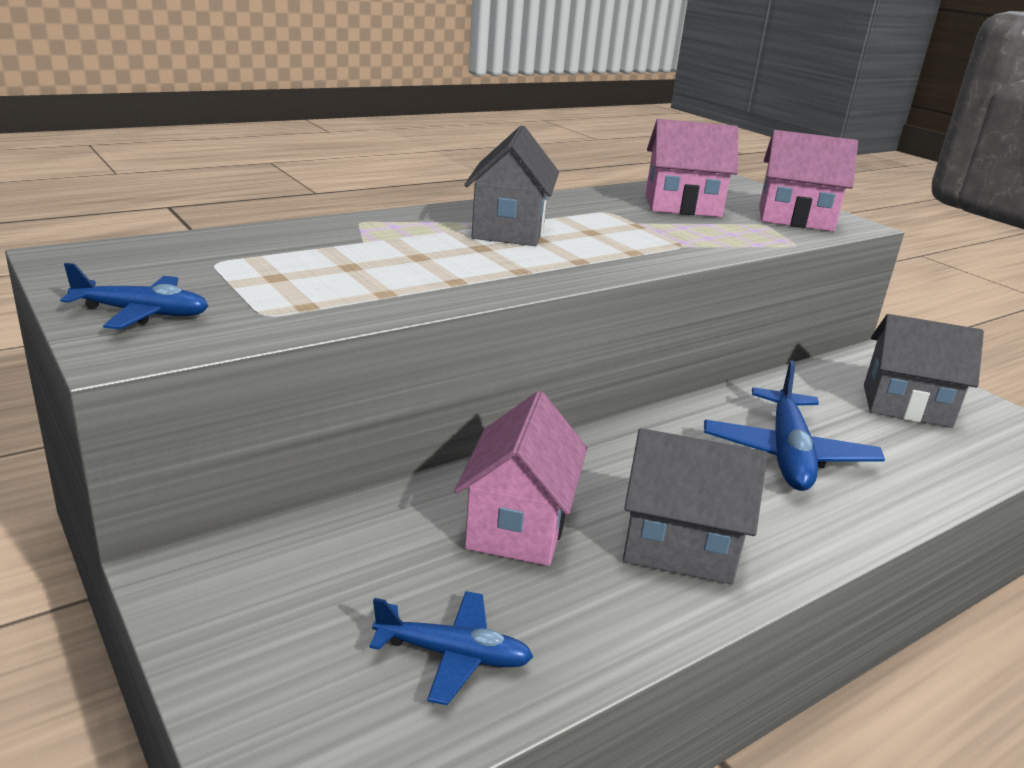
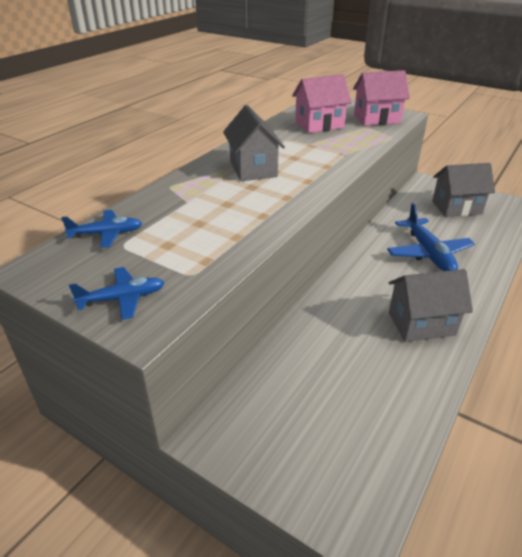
camera: 20 degrees left, 10 degrees up
blue plane [369,591,533,705] -> blue plane moved to [61,210,142,248]
pink house [454,391,587,566] -> none

